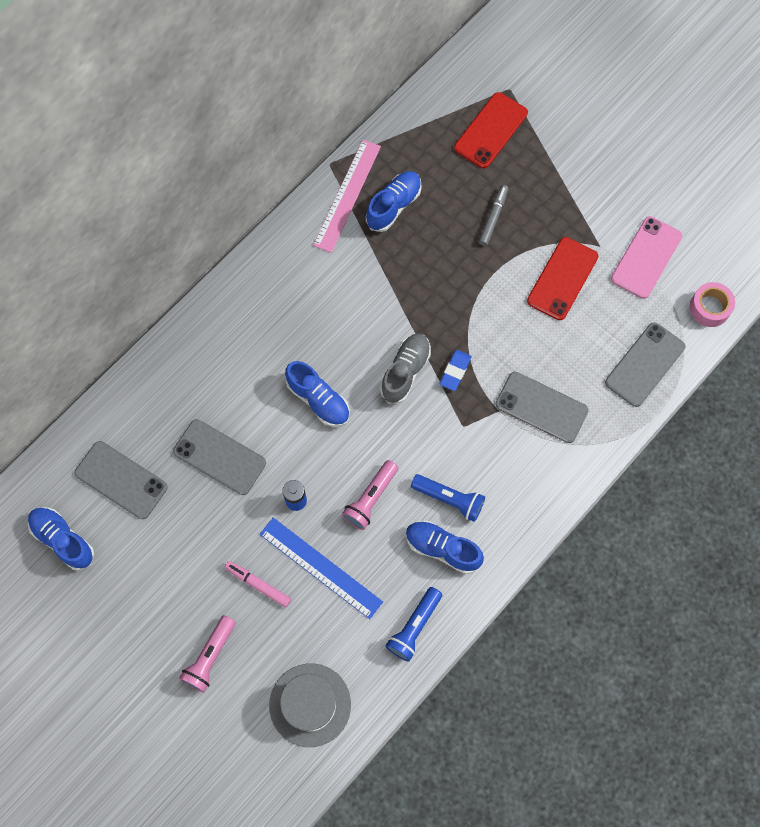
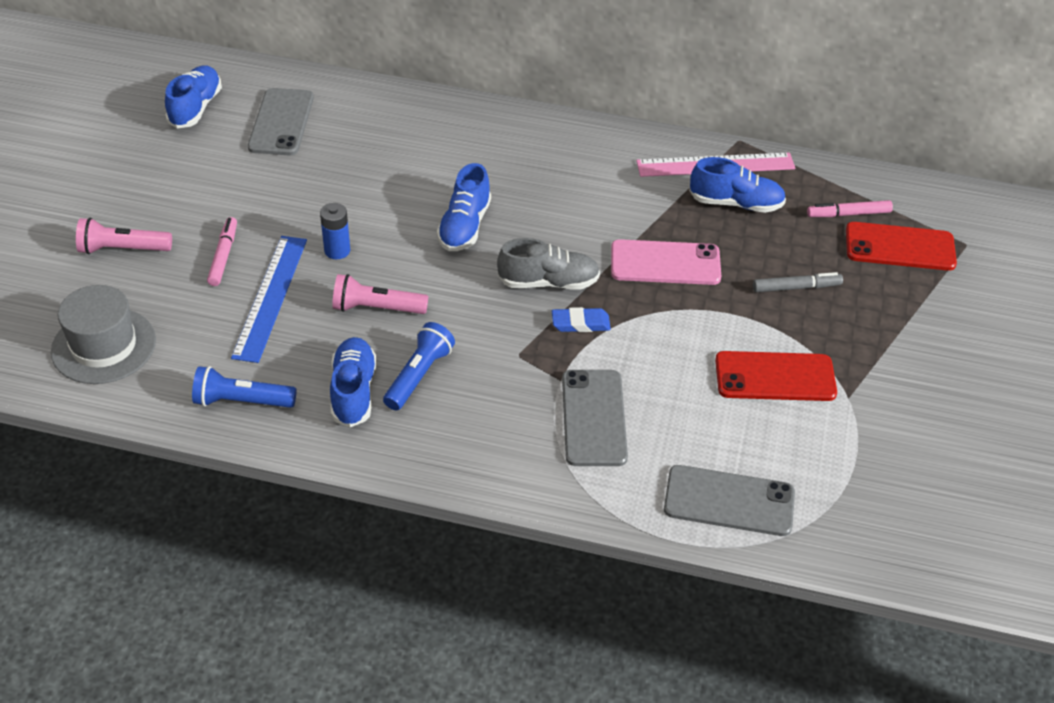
camera: 60 degrees right, 25 degrees down
grey phone [173,419,266,495] -> none
blue flashlight [411,474,485,522] -> blue flashlight turned 150 degrees counterclockwise [383,322,455,410]
pink phone [611,216,682,299] -> pink phone moved to [611,239,721,285]
pink tape [690,282,735,327] -> none
none -> pink marker [807,200,893,217]

